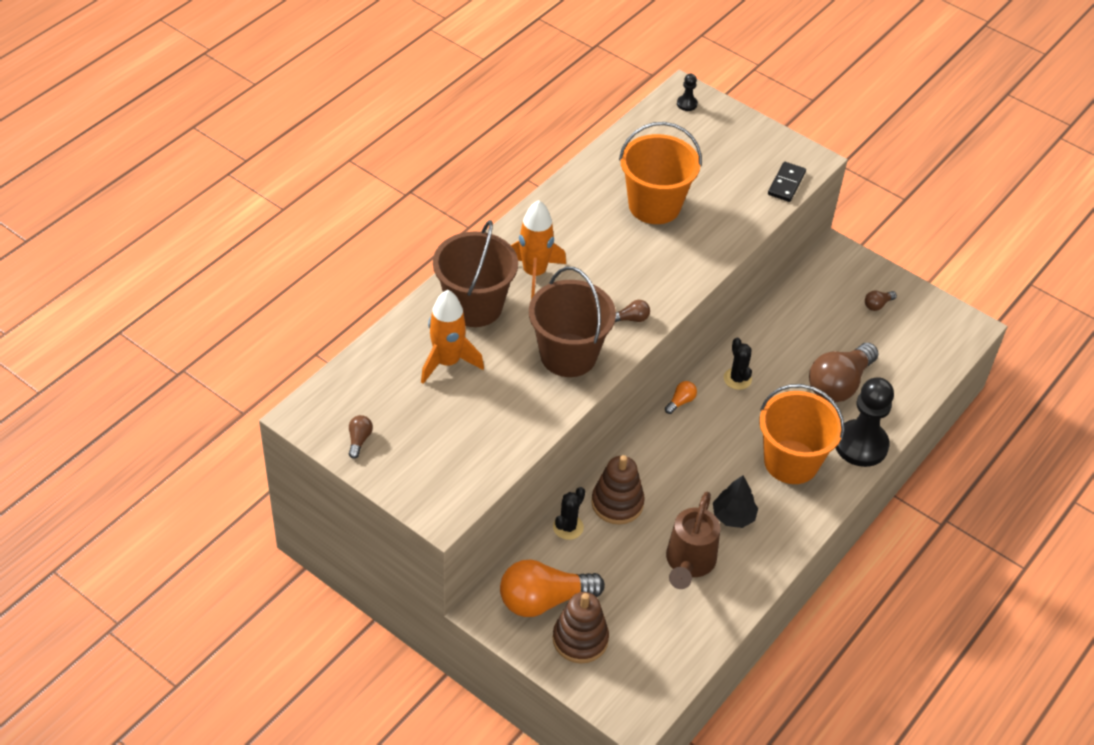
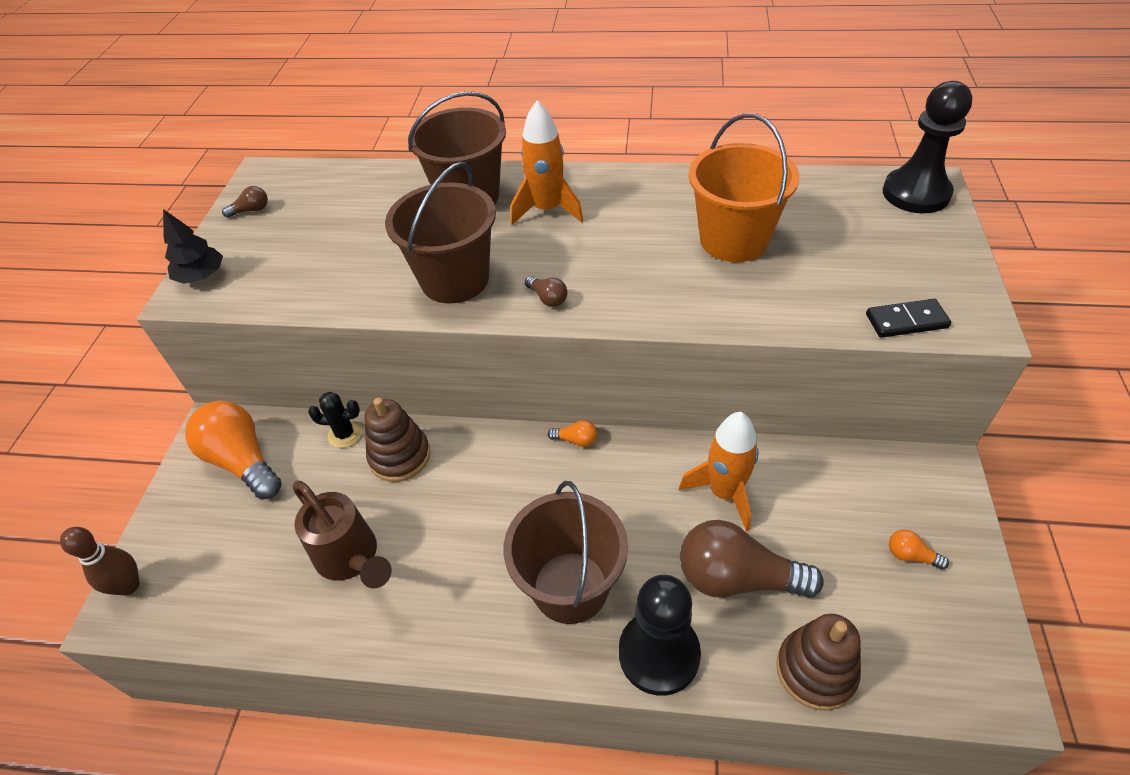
camera: 65 degrees right, 0 degrees up
orange rocket [421,290,484,384] -> orange rocket moved to [679,412,759,531]
brown stacking toy [553,592,609,664] -> brown stacking toy moved to [776,614,861,711]
brown watering can [666,492,721,589] -> brown watering can turned 120 degrees counterclockwise [292,481,392,588]
black pawn [677,74,698,111] -> black pawn [883,81,972,213], size x2.36
black tree [713,475,758,528] -> black tree moved to [163,209,223,284]
black cactus [724,338,752,390] -> none
orange bucket [759,384,845,484] -> brown bucket [503,481,628,624]
brown light bulb [865,290,897,311] -> orange light bulb [889,529,949,570]
none -> brown bowling pin [60,527,140,596]

